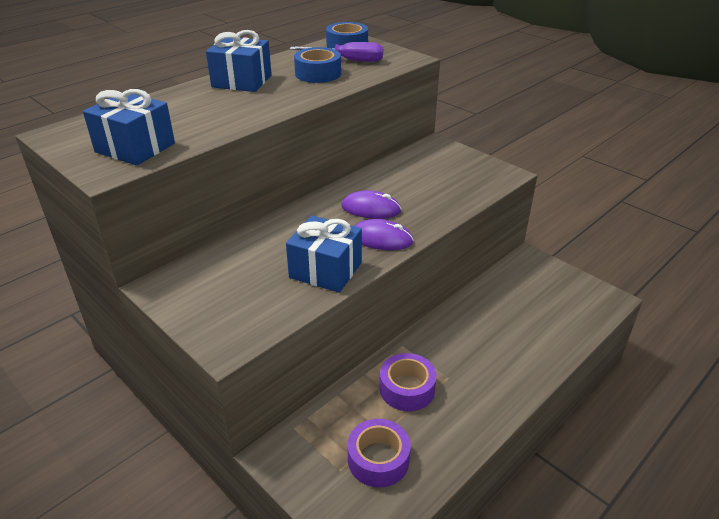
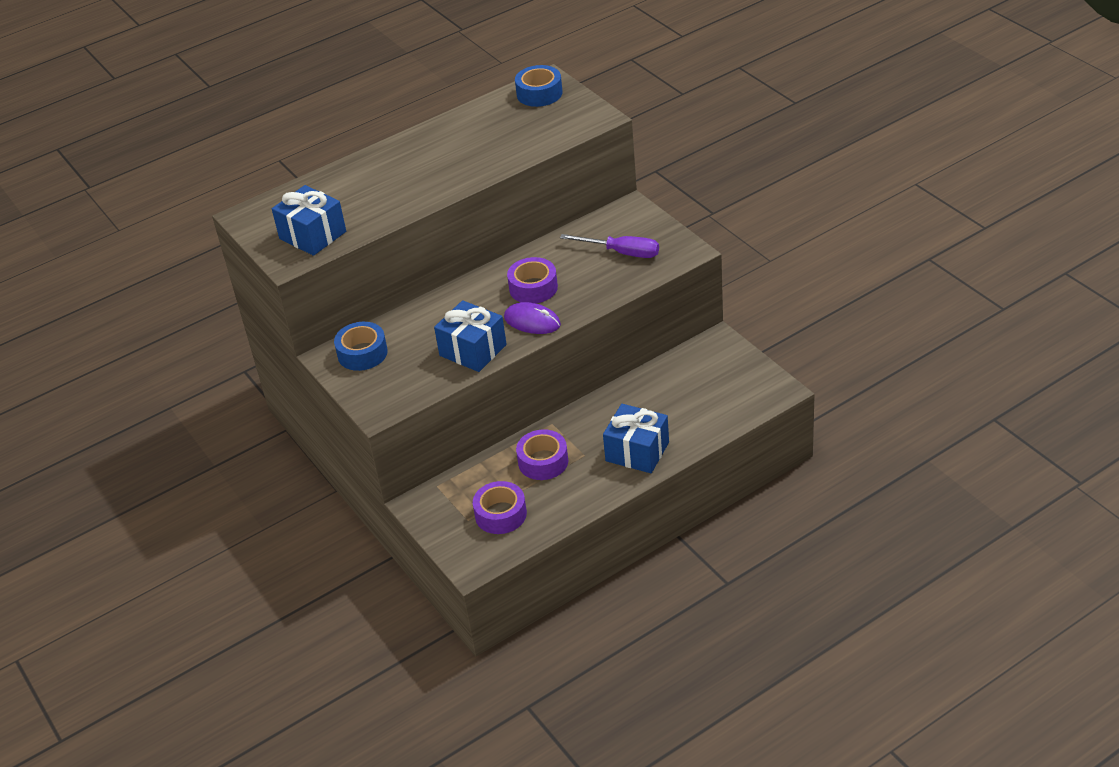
camera: 15 degrees right, 5 degrees up
blue gift [206,30,272,92] -> blue gift moved to [603,404,669,473]
purple screwdriver [290,42,383,62] -> purple screwdriver moved to [560,234,659,258]
blue tape [294,47,341,83] -> blue tape moved to [334,322,388,371]
purple mouse [342,190,401,219] -> purple tape [507,257,558,303]

